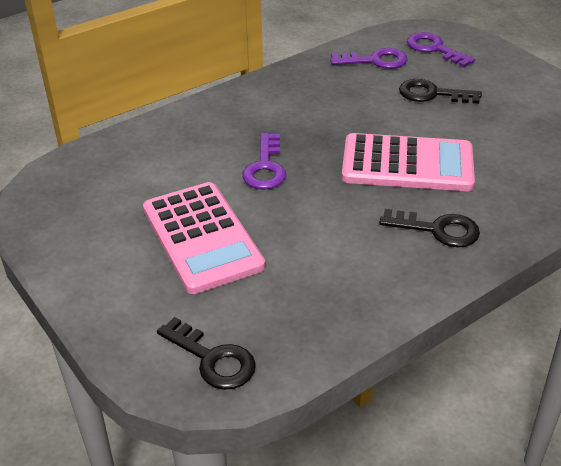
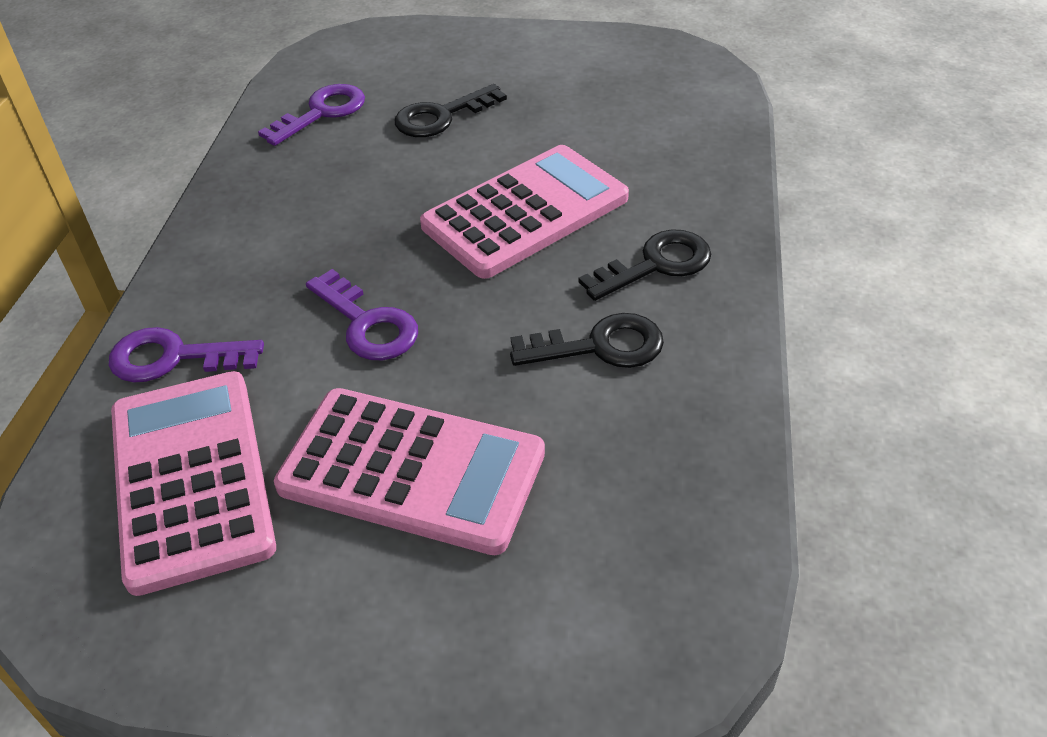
camera: 45 degrees left, 5 degrees up
black key [157,317,256,390] -> black key moved to [510,313,664,368]
purple key [407,32,475,67] -> purple key moved to [109,327,264,382]
none -> pink calculator [111,371,276,596]

